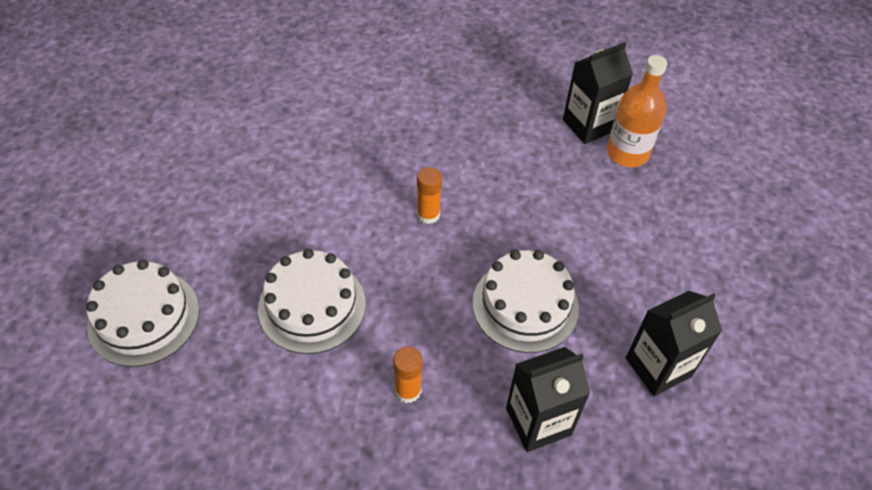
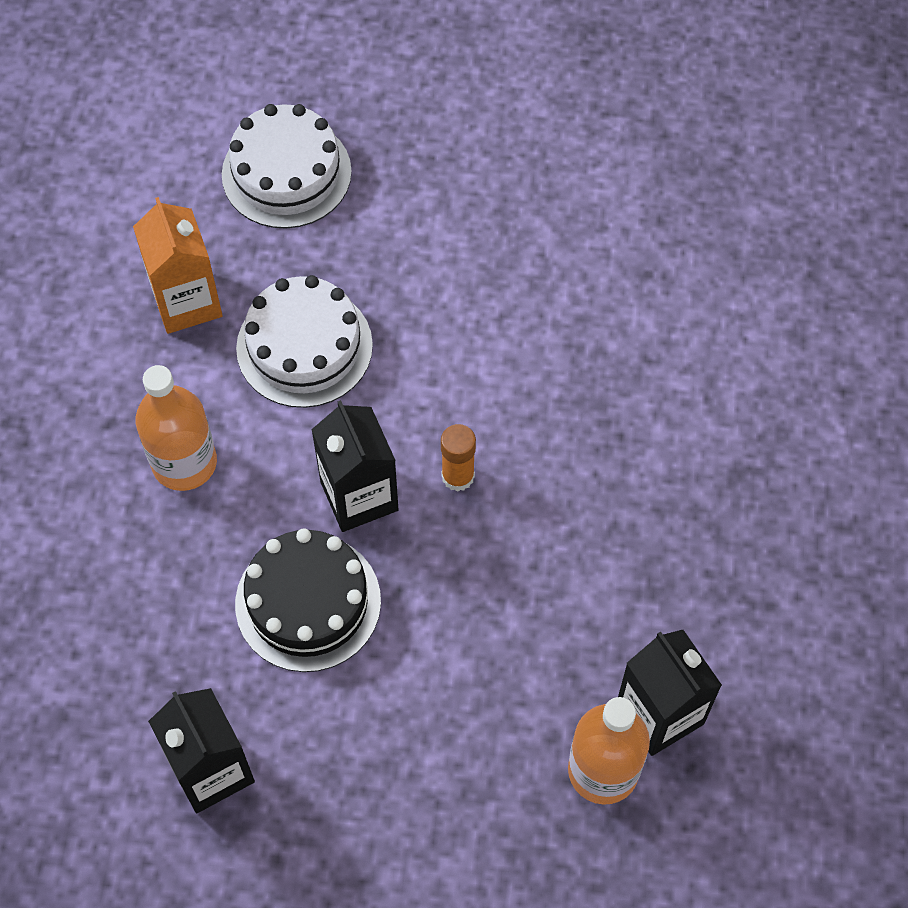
camera: 90 degrees right, 10 degrees up
orange glue stick [393,346,423,403] -> orange bottle [136,365,217,491]
white cake [473,250,579,353] -> black cake [235,528,381,672]
black carton [506,347,590,452] -> black carton moved to [311,400,399,532]
none -> orange carton [133,197,223,334]

